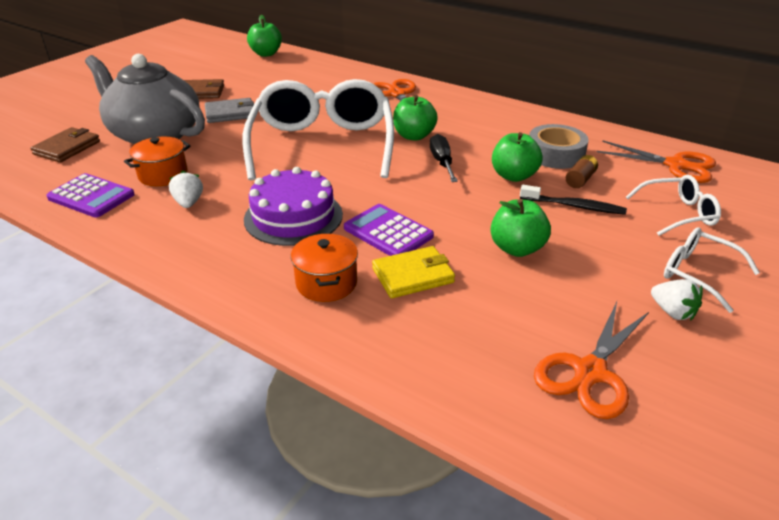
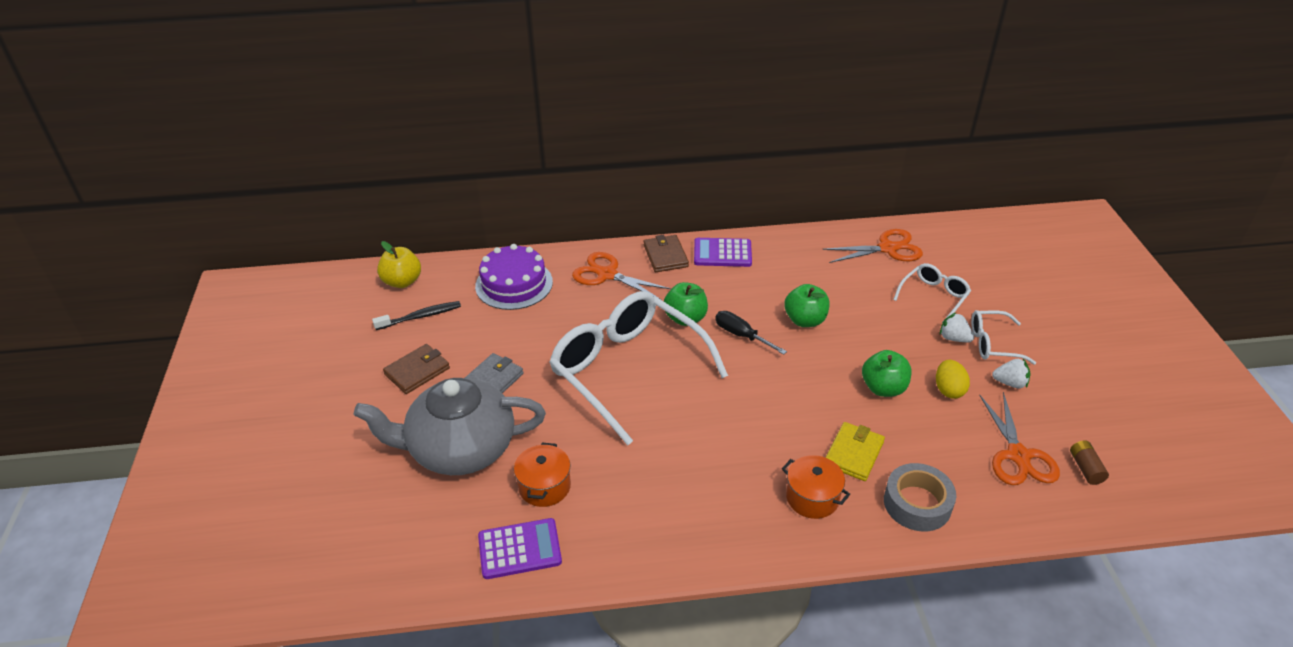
camera: 40 degrees left, 5 degrees up
brown wallet [30,127,100,163] -> brown wallet moved to [644,235,689,272]
white strawberry [169,170,203,208] -> white strawberry moved to [940,312,974,342]
purple cake [244,167,343,246] -> purple cake moved to [475,244,553,310]
green apple [247,15,282,57] -> yellow apple [377,241,421,288]
purple calculator [344,204,434,256] -> purple calculator moved to [694,238,752,267]
black toothbrush [520,185,627,215] -> black toothbrush moved to [372,301,461,330]
grey tape [529,124,589,169] -> grey tape moved to [884,463,956,532]
brown battery [566,155,598,188] -> brown battery moved to [1070,440,1109,485]
none -> yellow egg [936,360,970,399]

